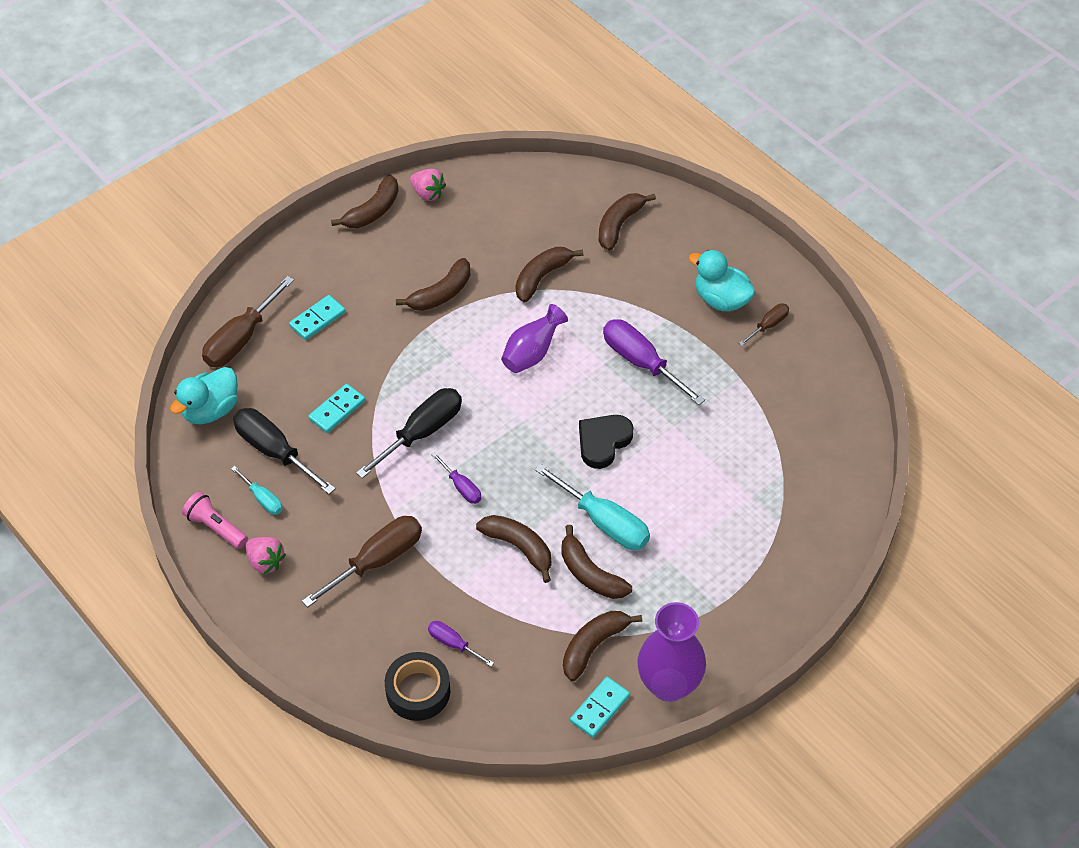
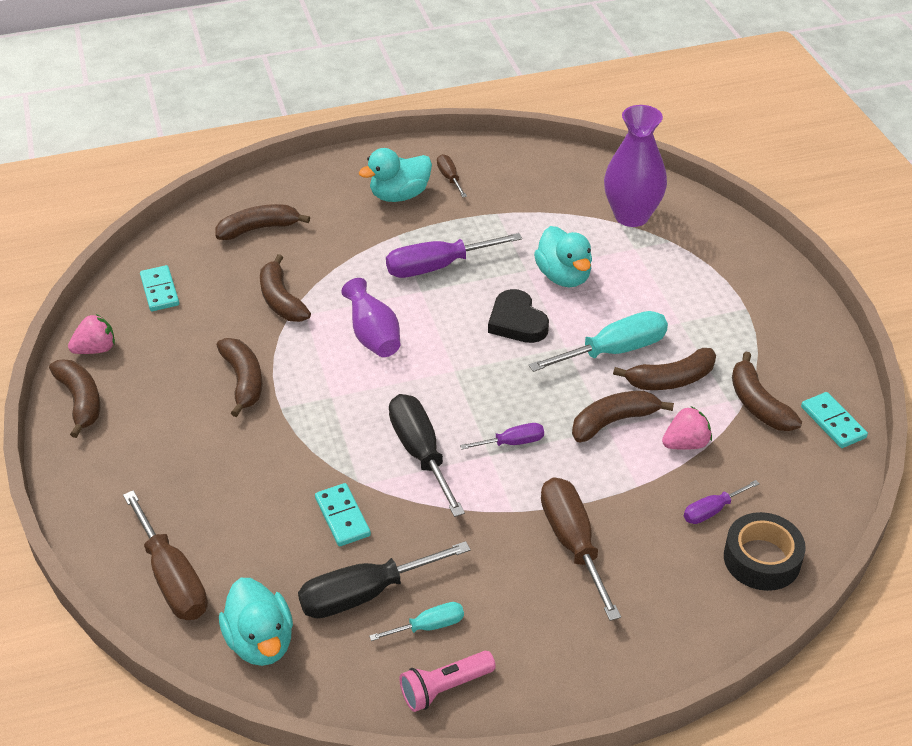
camera: 65 degrees left, 10 degrees down
pink strawberry [245,537,286,574] -> pink strawberry moved to [662,406,712,450]
turquoise domino [289,295,346,340] -> turquoise domino moved to [140,265,179,311]
brown banana [599,193,656,251] -> brown banana turned 105 degrees clockwise [216,204,310,240]
purple vase [637,602,706,702] -> purple vase moved to [604,105,667,227]
none -> turquoise duck [534,226,592,287]

